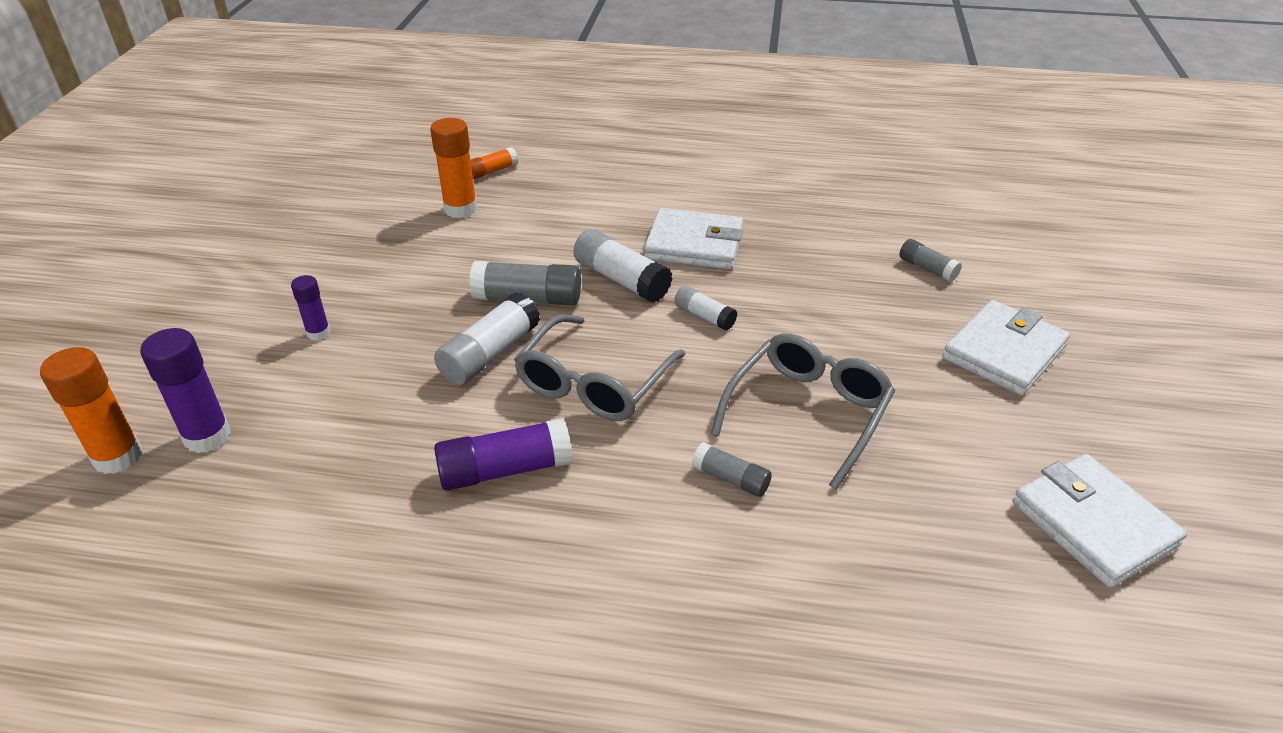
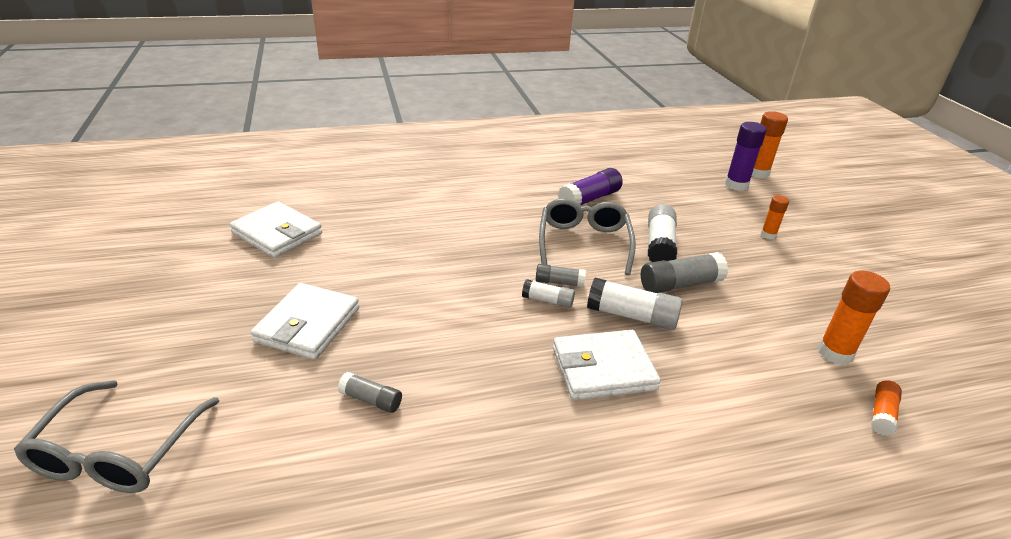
camera: 155 degrees right, 5 degrees down
purple glue stick [291,275,330,341] -> orange glue stick [761,195,789,239]
grey glue stick [692,442,772,497] -> grey glue stick moved to [536,264,586,287]
grey glasses [711,333,895,490] -> grey glasses moved to [14,380,219,493]

